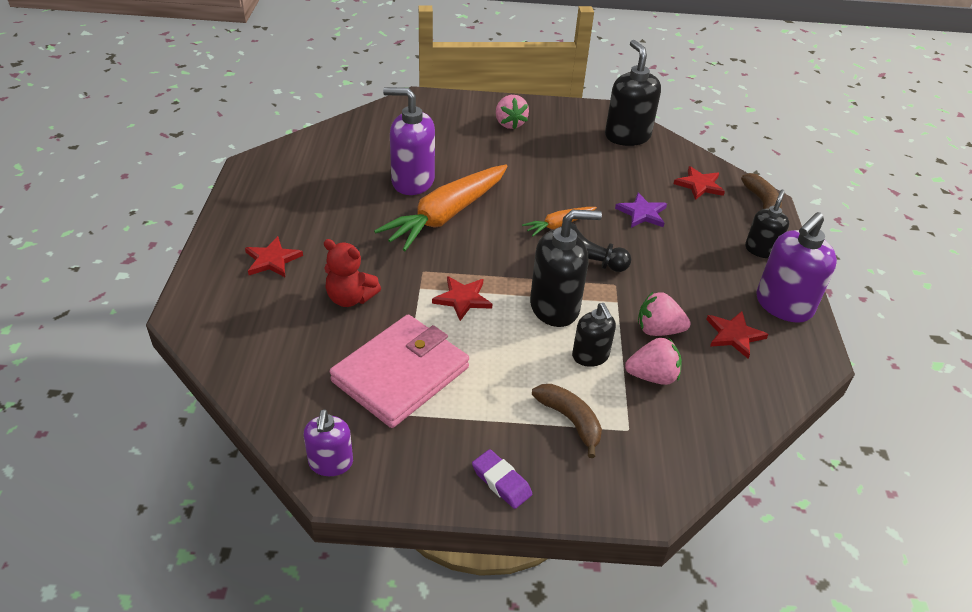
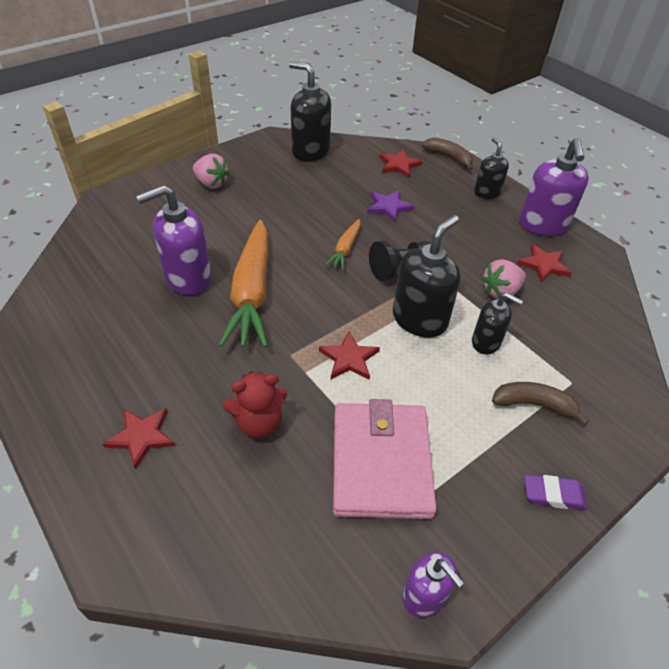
camera: 40 degrees left, 5 degrees up
pink strawberry [625,338,682,385] -> none

